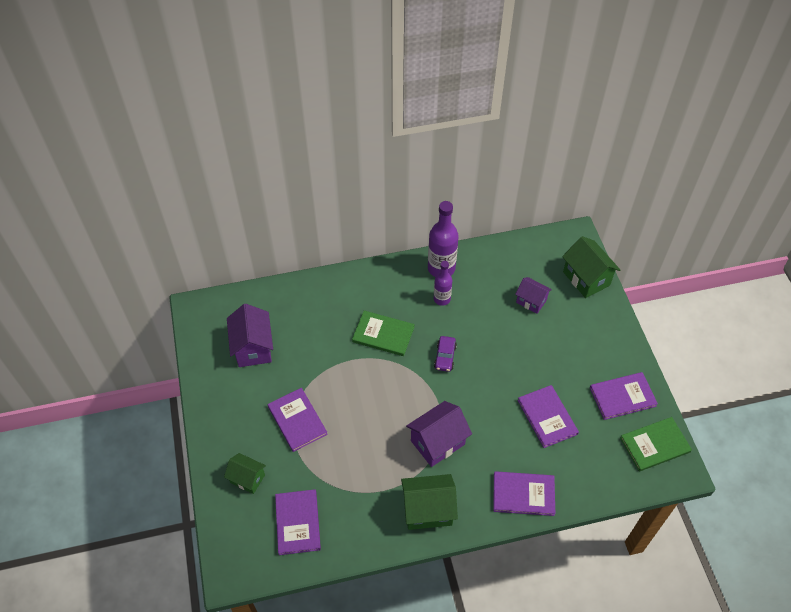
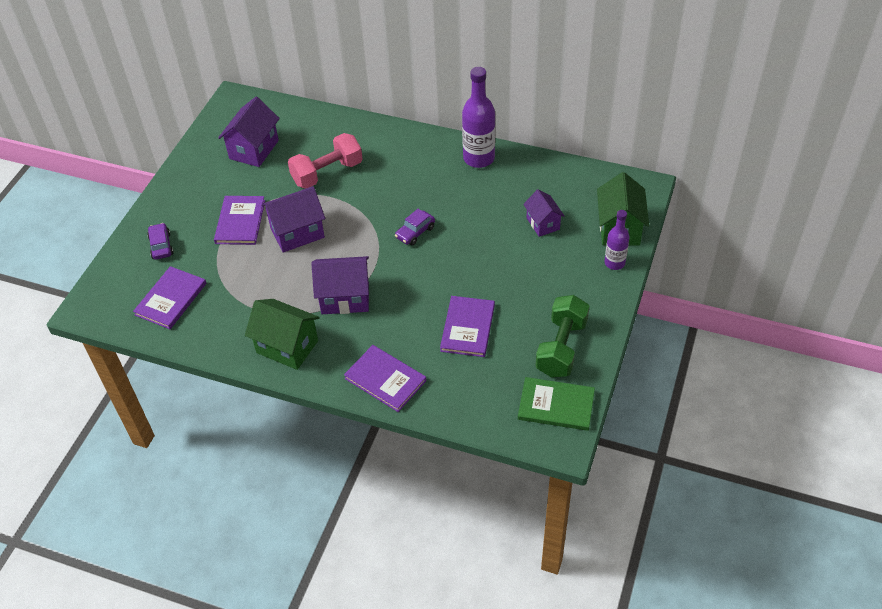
camera: 35 degrees right, 5 degrees down
green house [224,453,266,494] -> purple car [147,223,174,260]
green book [352,311,415,356] -> none
purple bottle [434,261,452,306] -> purple bottle moved to [605,210,630,270]
purple book [590,372,658,420] -> green dumbbell [536,295,589,378]
none -> purple house [261,186,325,253]
none -> pink dumbbell [288,133,363,189]

